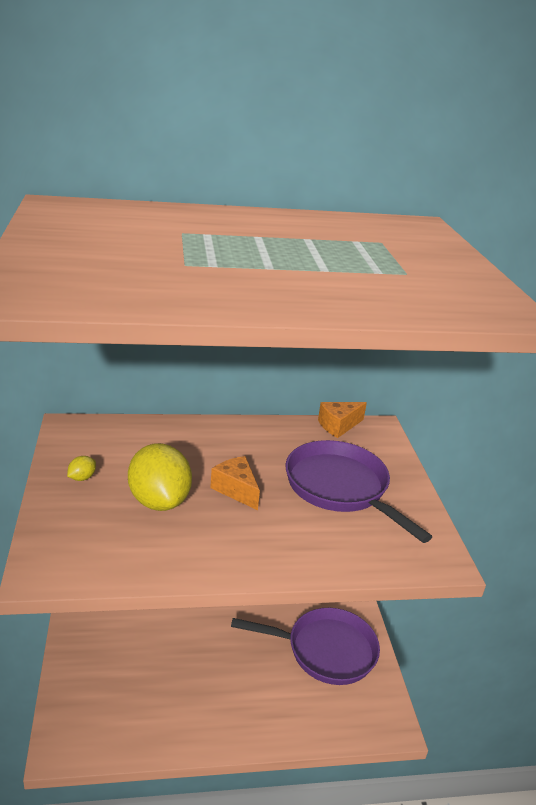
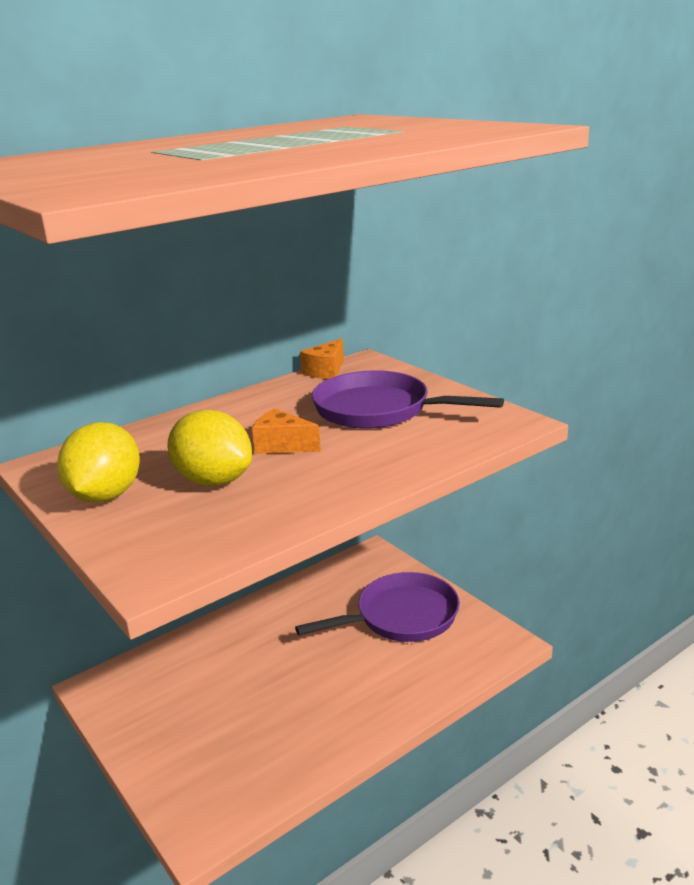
camera: 25 degrees left, 5 degrees down
yellow lemon [67,456,96,481] -> yellow lemon [57,422,140,503], size x2.47

